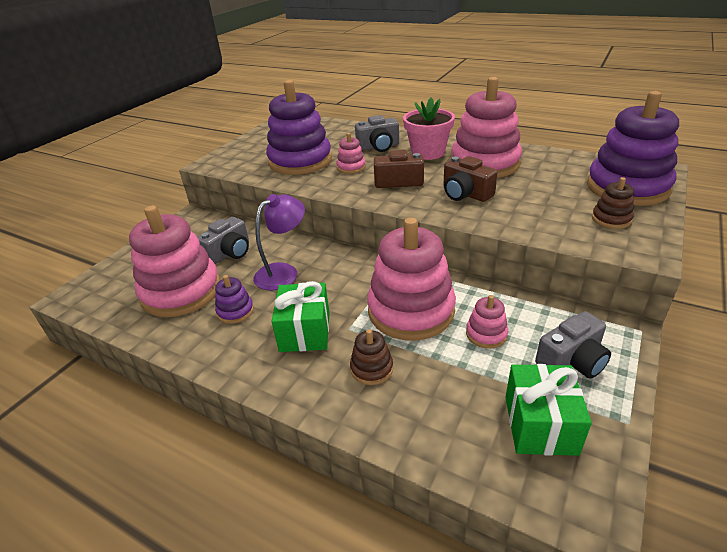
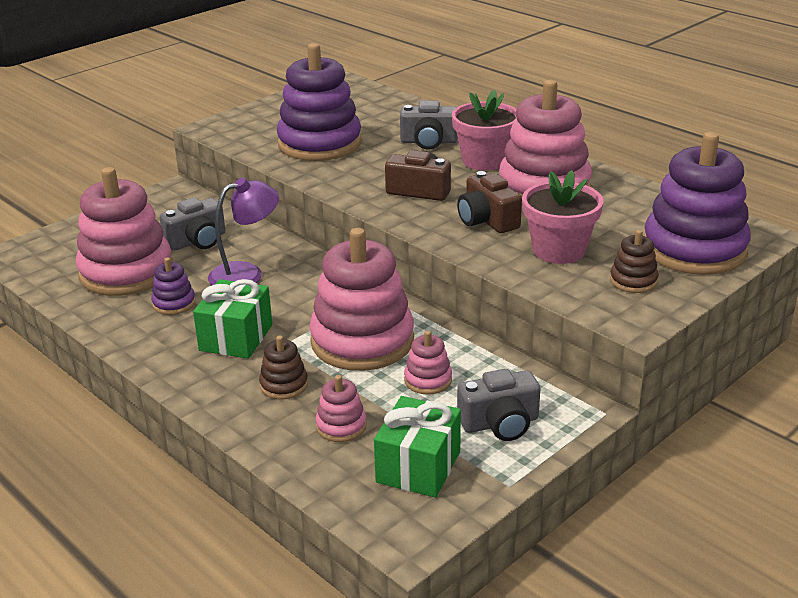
camera: 15 degrees right, 5 degrees down
pink stacking toy [337,133,366,174] -> pink stacking toy moved to [316,375,367,442]
none -> pink flower pot [522,170,603,264]

